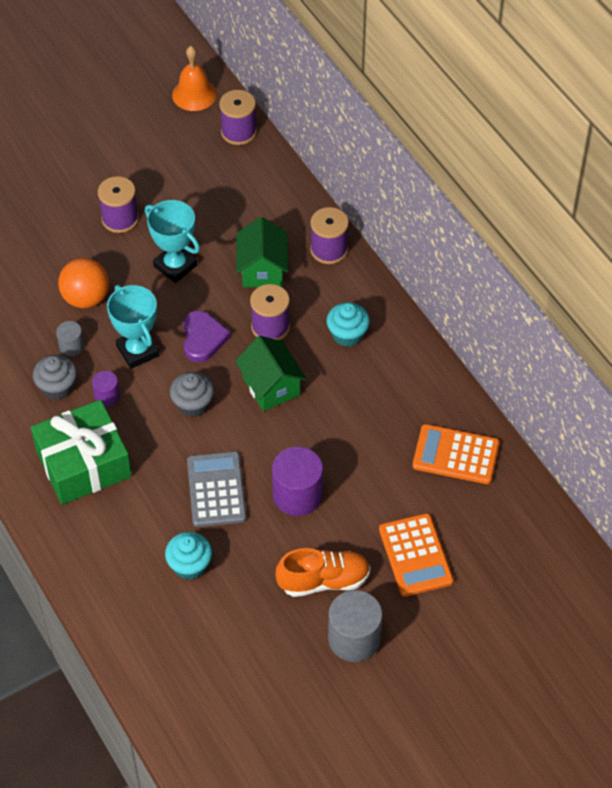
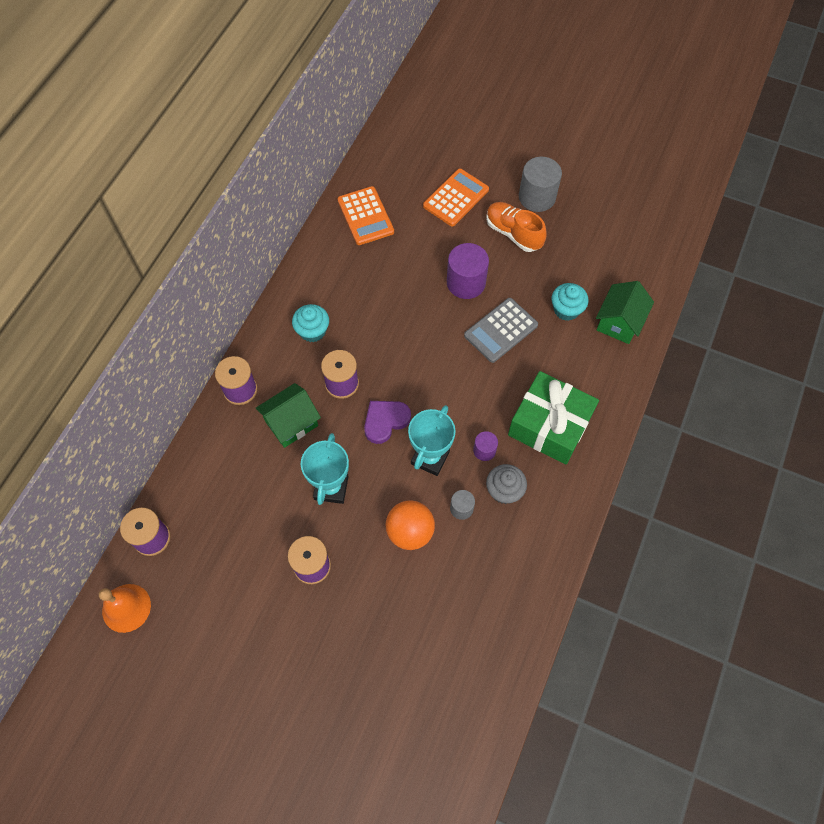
camera: 125 degrees left, 10 degrees up
grey cupcake [170,372,214,417] -> none
green house [235,336,307,411] -> green house moved to [596,281,654,344]

